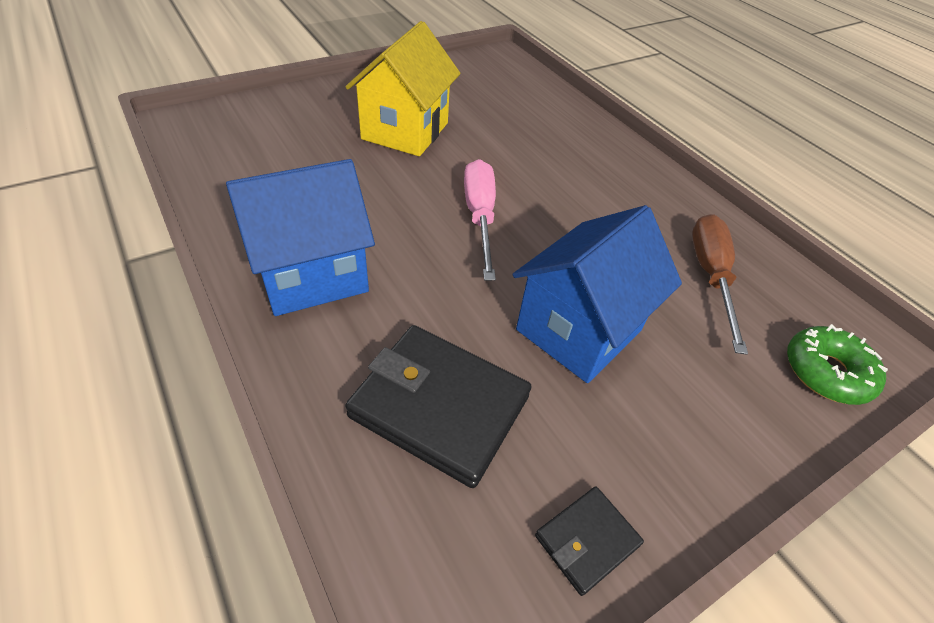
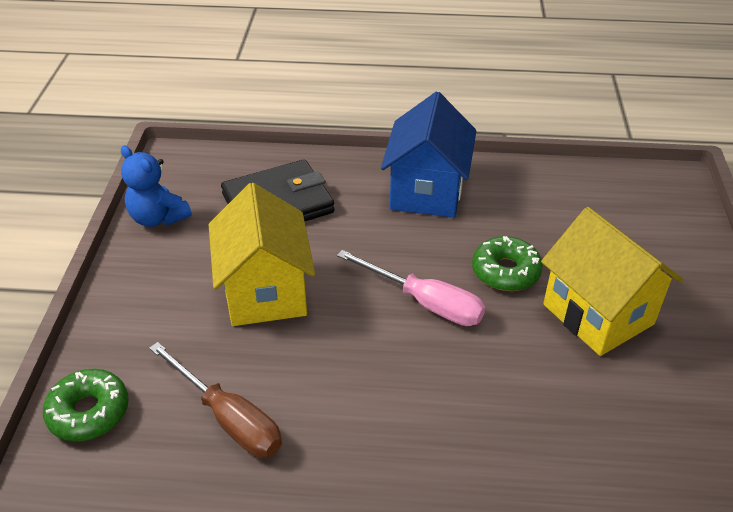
camera: 130 degrees right, 5 degrees down
blue house [512,205,682,383] -> yellow house [209,183,315,326]
black wallet [535,486,644,596] -> blue teddy bear [121,146,192,227]
none -> green donut [472,236,543,291]

